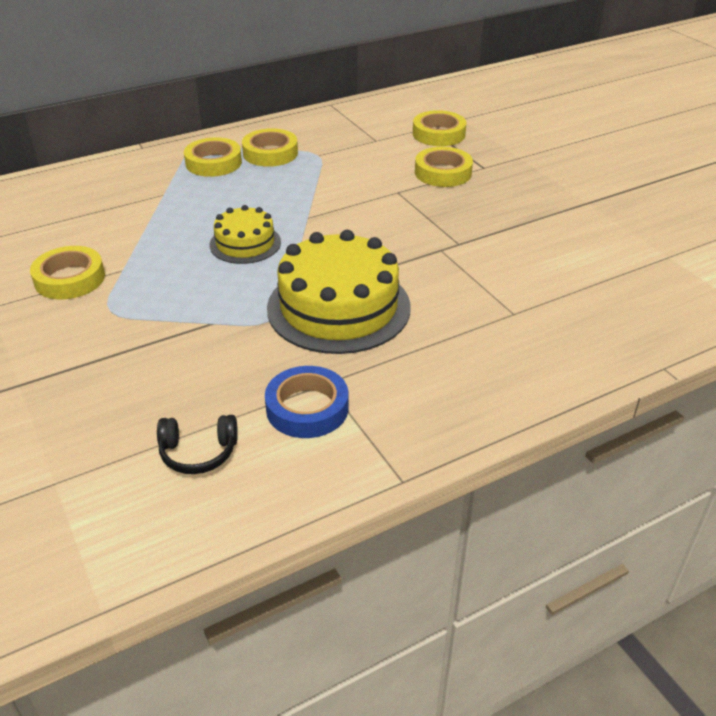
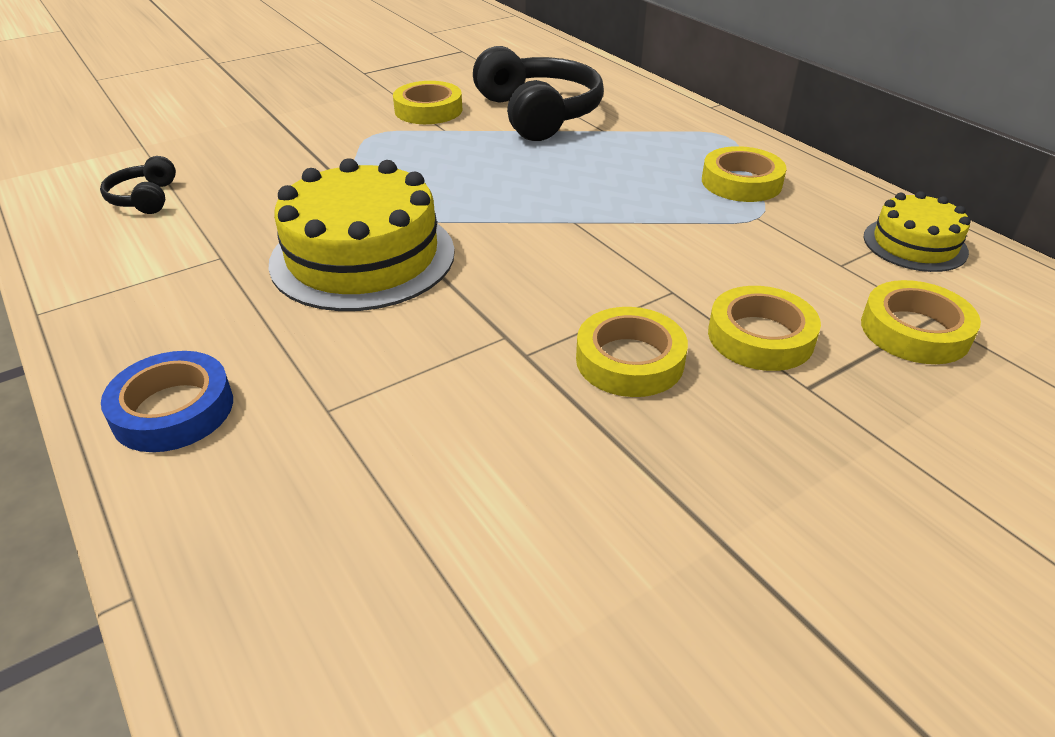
camera: 85 degrees right, 0 degrees up
yellow tape [184,137,242,177] -> yellow tape moved to [576,307,688,397]
yellow cake [210,205,281,264] -> yellow cake moved to [863,191,971,272]
blue tape [265,366,349,438] -> blue tape moved to [101,351,233,452]
none -> black headphones [473,46,604,141]

